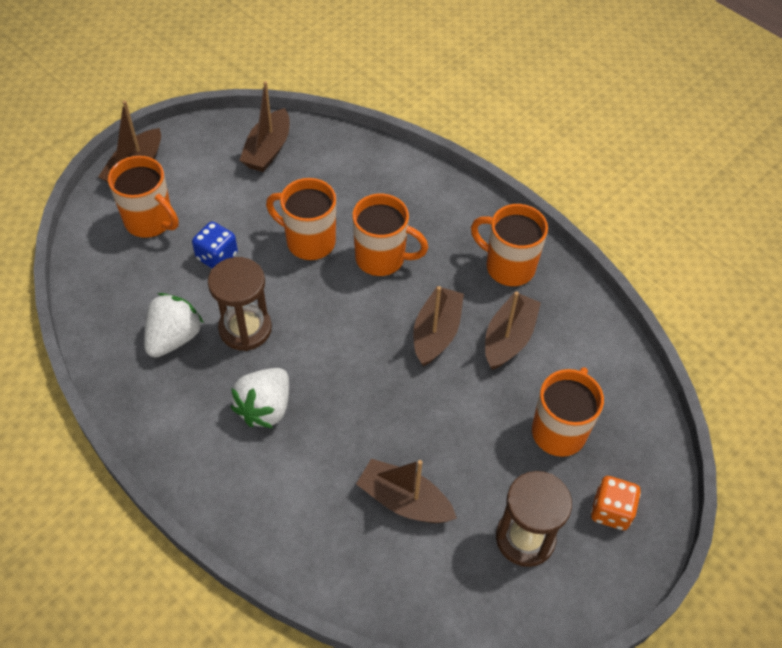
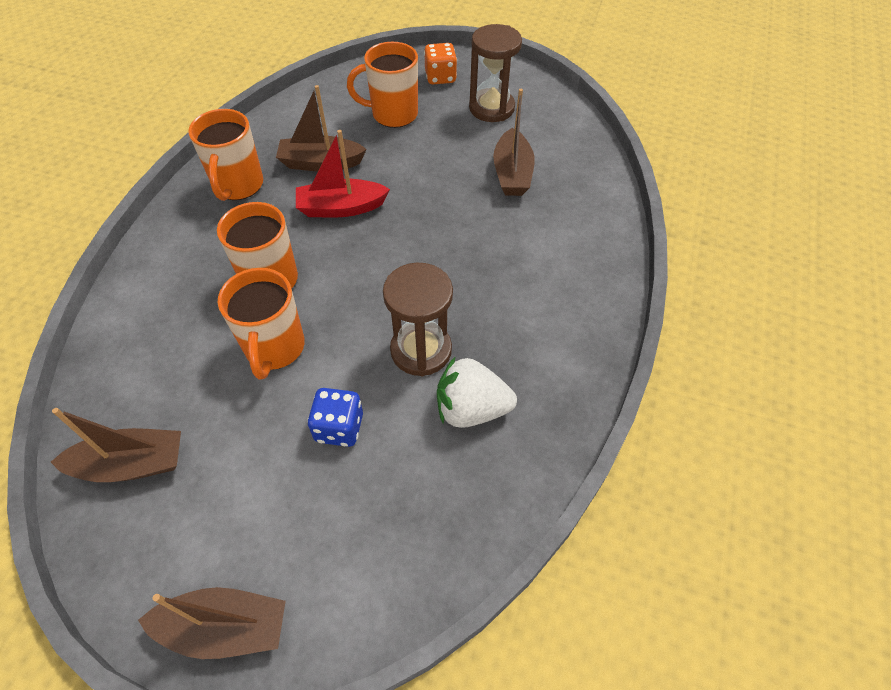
camera: 115 degrees left, 0 degrees up
orange mug [108,156,179,238] -> none
white strawberry [231,368,289,428] -> none
brown boat [413,286,464,366] -> red boat [296,130,390,217]

